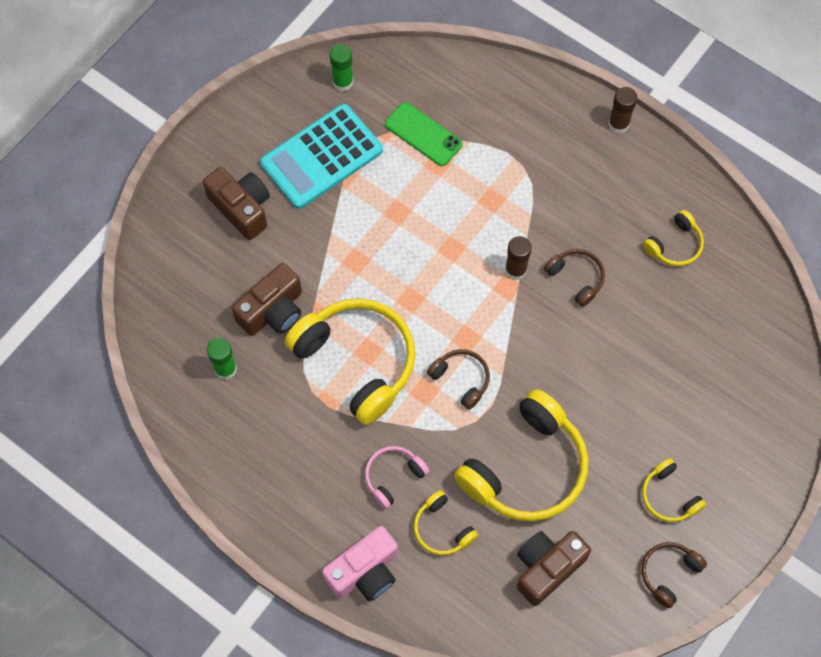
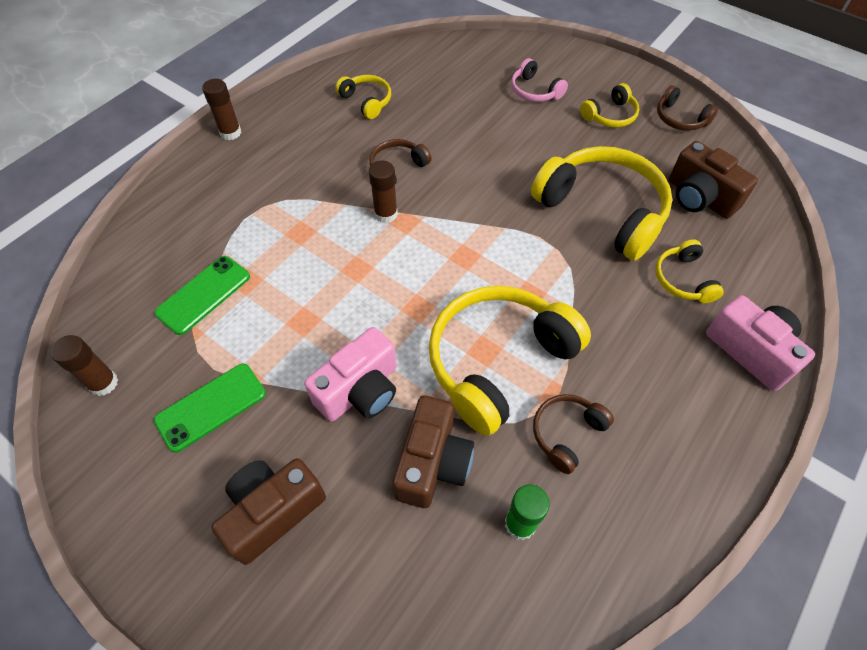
camera: 90 degrees left, 10 degrees down
brown camera [232,263,302,336] -> brown camera turned 60 degrees clockwise [392,395,474,508]
turquoise calculator [260,104,383,209] -> green phone [154,364,266,453]
green glue stick [330,44,353,91] -> brown glue stick [51,335,118,396]
pink headphones [365,446,429,509] -> pink headphones moved to [511,58,568,102]
yellow headphones [414,490,478,555] -> yellow headphones turned 120 degrees clockwise [655,239,724,303]
brown headphones [427,349,490,410] -> brown headphones moved to [533,394,614,474]
none -> pink camera [304,327,397,422]

